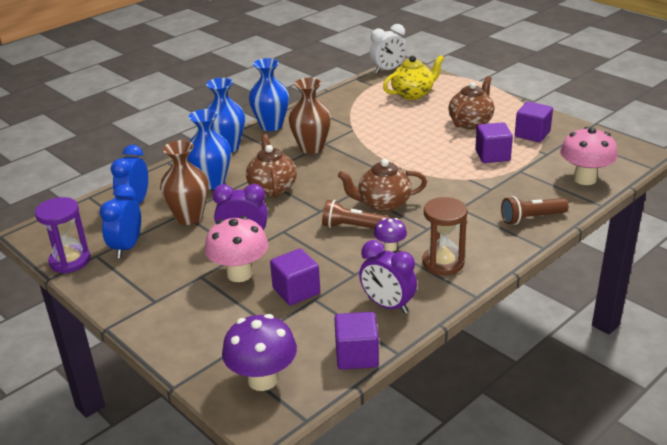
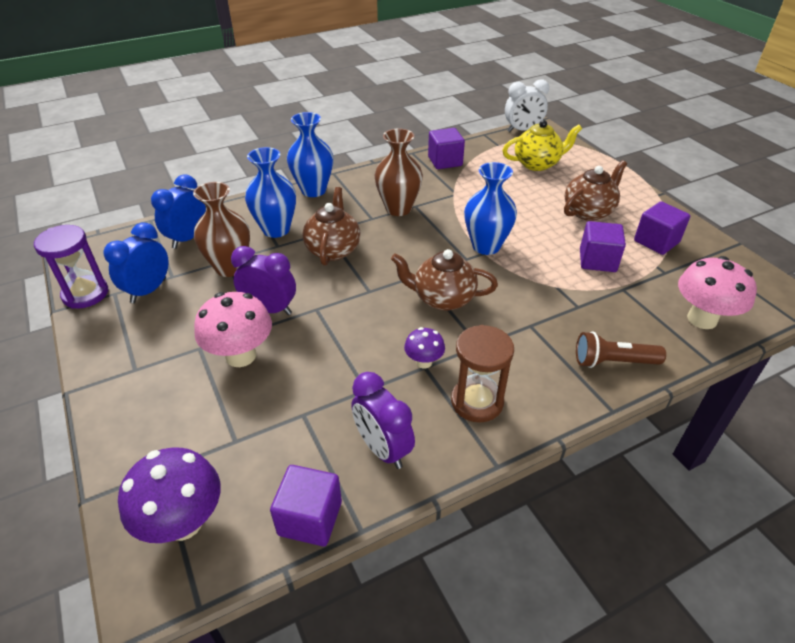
camera: 15 degrees right, 10 degrees up
blue vase [249,58,289,131] -> blue vase moved to [464,162,517,255]
purple cube [270,248,320,305] -> purple cube moved to [428,128,465,169]
brown flashlight [322,200,390,229] -> none

